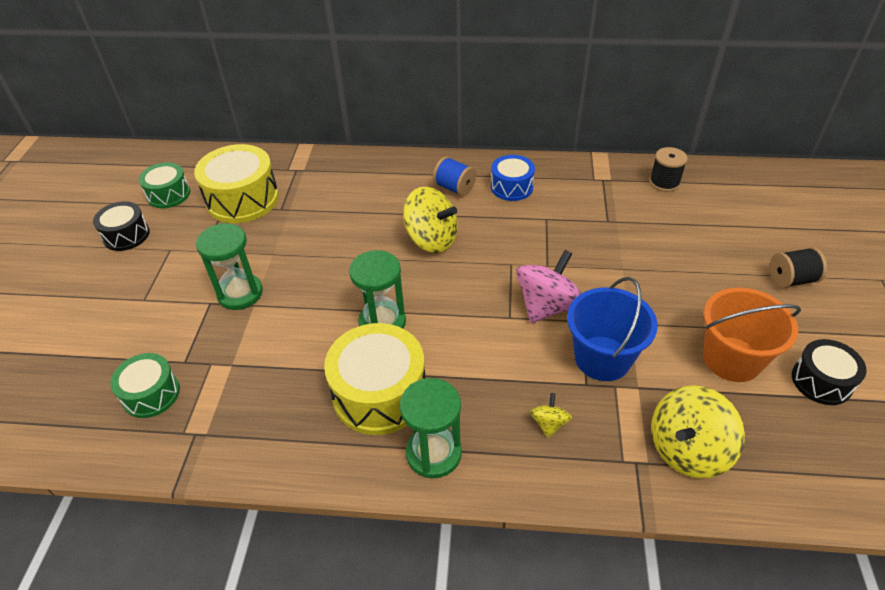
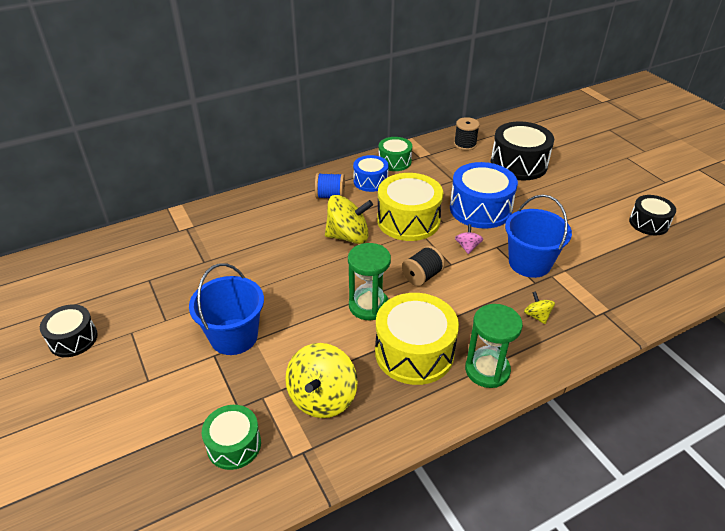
camera: 35 degrees left, 5 degrees down
green drum [139,162,190,208] -> green drum moved to [379,137,412,171]
yellow drum [194,144,279,223] -> yellow drum moved to [377,173,443,241]
green hourglass [196,223,263,310] -> blue bucket [189,263,264,355]
pink spinning top [516,250,582,323] -> pink spinning top [455,224,483,254], size x0.49
yellow spinning top [651,385,745,478] -> yellow spinning top moved to [285,343,358,418]
orange bucket [703,288,801,382] -> none
black spool [769,247,827,288] -> black spool moved to [402,246,445,286]
none -> blue drum [450,162,518,229]
none -> black drum [491,121,554,180]

